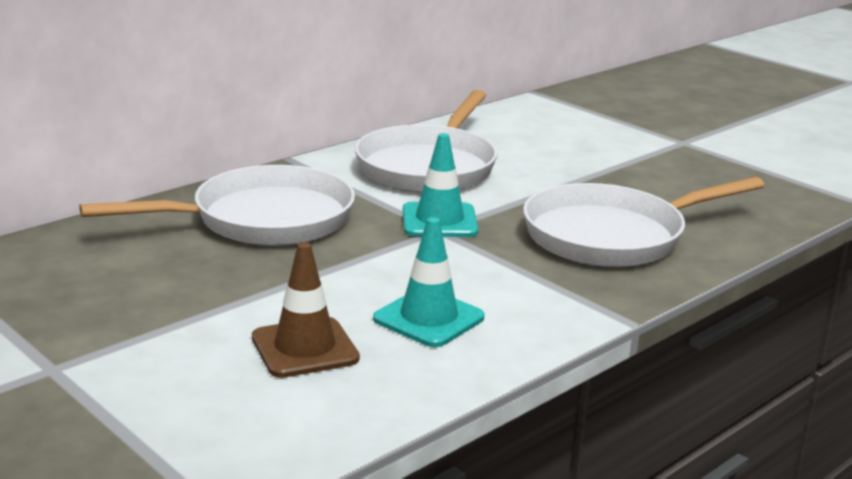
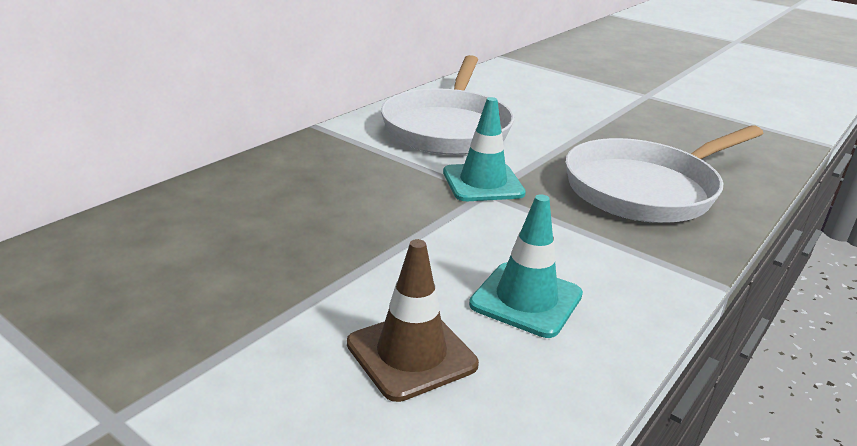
camera: 10 degrees left, 5 degrees up
white pan [79,165,355,246] -> none

